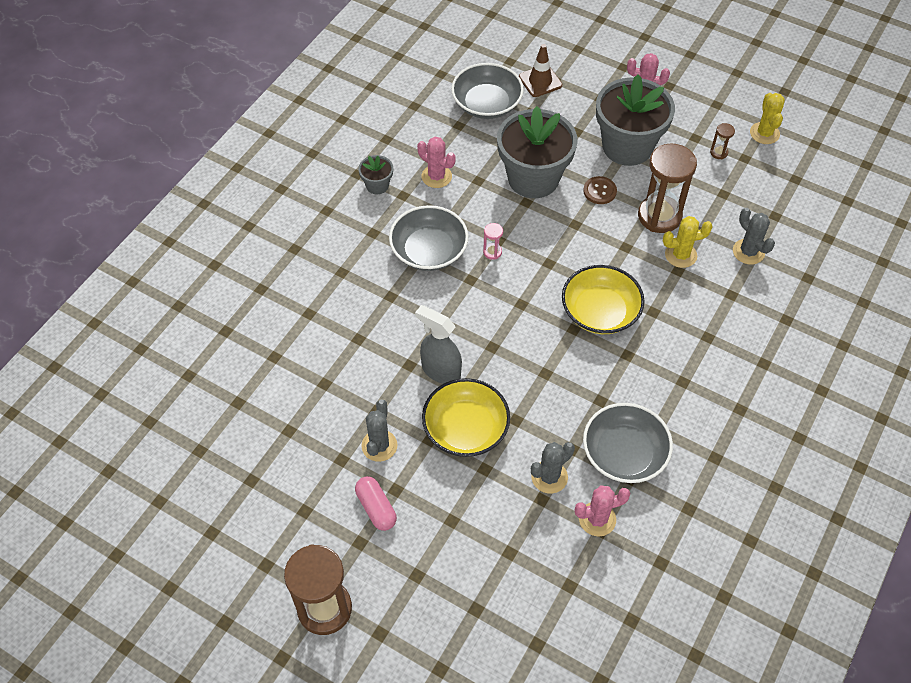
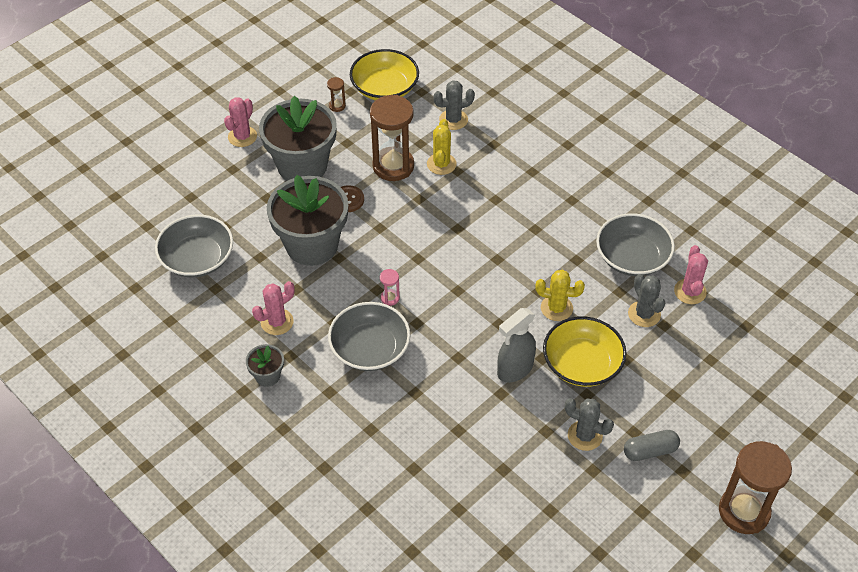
camera: 75 degrees left, 5 degrees down
pink capsule [355,476,397,531] -> grey capsule [624,430,680,461]
brown traffic cone [519,44,562,97] -> none
yellow bowl [562,265,645,334] -> yellow bowl moved to [350,49,419,101]
yellow cactus [750,93,785,144] -> yellow cactus moved to [535,270,585,321]

